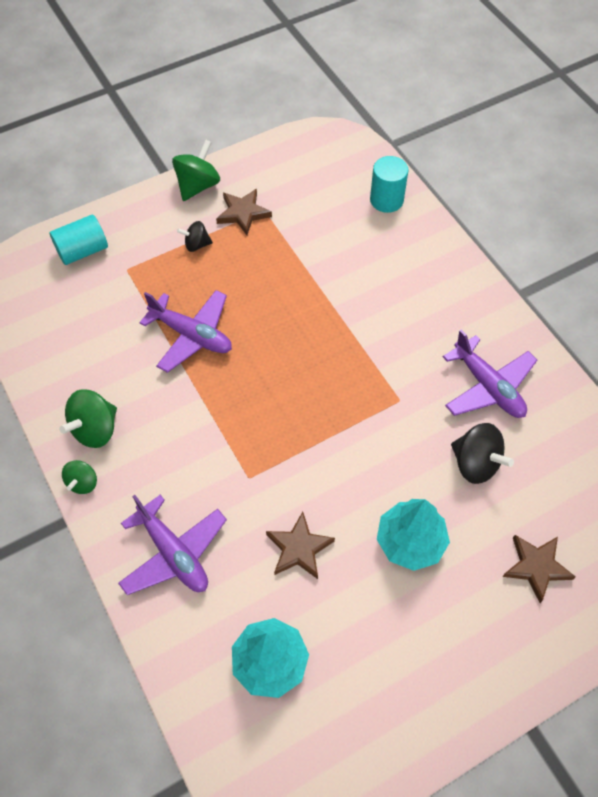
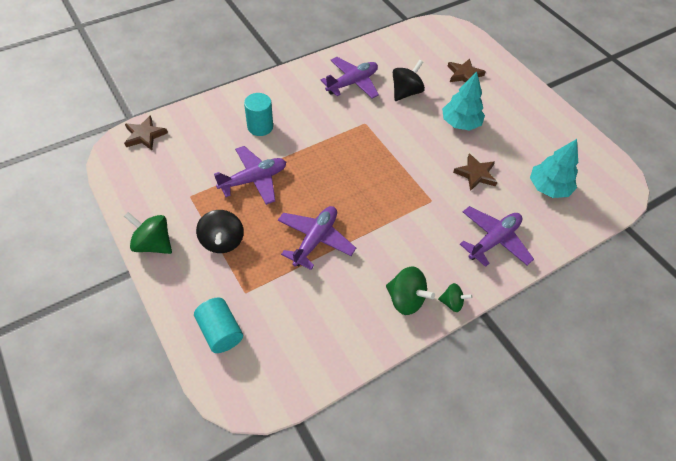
camera: 95 degrees left, 5 degrees down
black spinning top [177,221,213,252] -> black spinning top [196,210,244,253], size x1.67
brown star [216,189,272,235] -> brown star moved to [124,115,168,150]
turquoise cylinder [370,156,409,213] -> turquoise cylinder moved to [244,93,273,136]
none -> purple plane [214,146,286,205]

